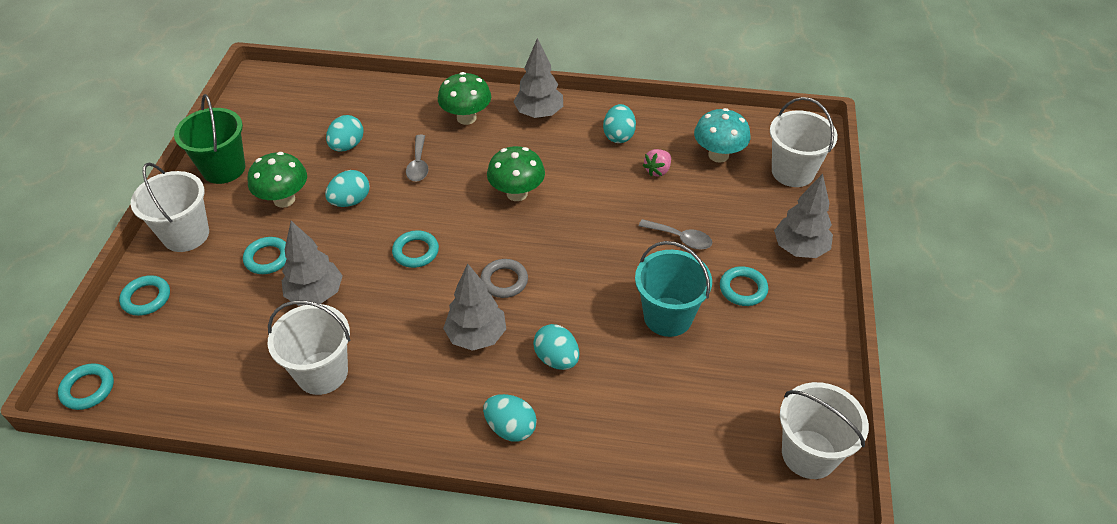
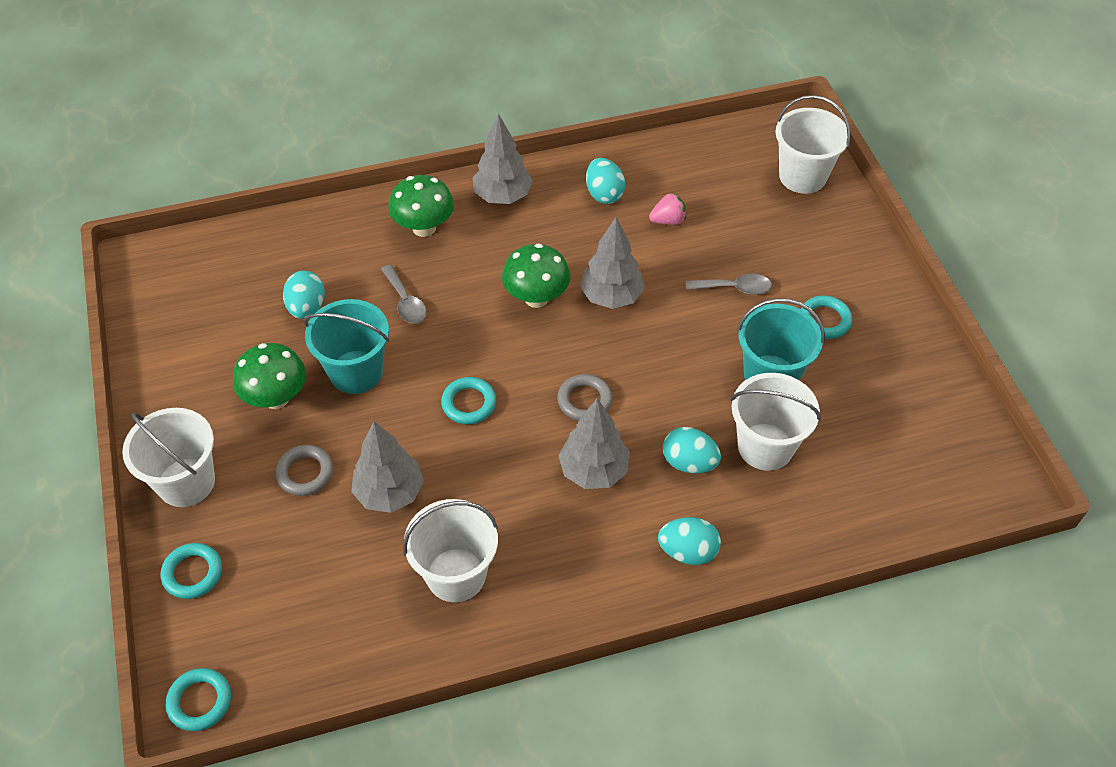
camera: 25 degrees left, 5 degrees up
green bucket [174,94,245,184] -> none
turquoise ring [243,237,287,274] -> grey ring [275,445,333,496]
turquoise egg [325,170,370,207] -> turquoise bucket [304,299,389,394]
pink strawberry [642,149,671,176] -> pink strawberry turned 120 degrees counterclockwise [649,193,686,225]
turquoise mushroom [694,108,751,163] -> none
grey tree [774,174,833,258] -> grey tree moved to [580,217,645,309]
white bucket [780,382,869,479] -> white bucket moved to [731,373,821,471]

